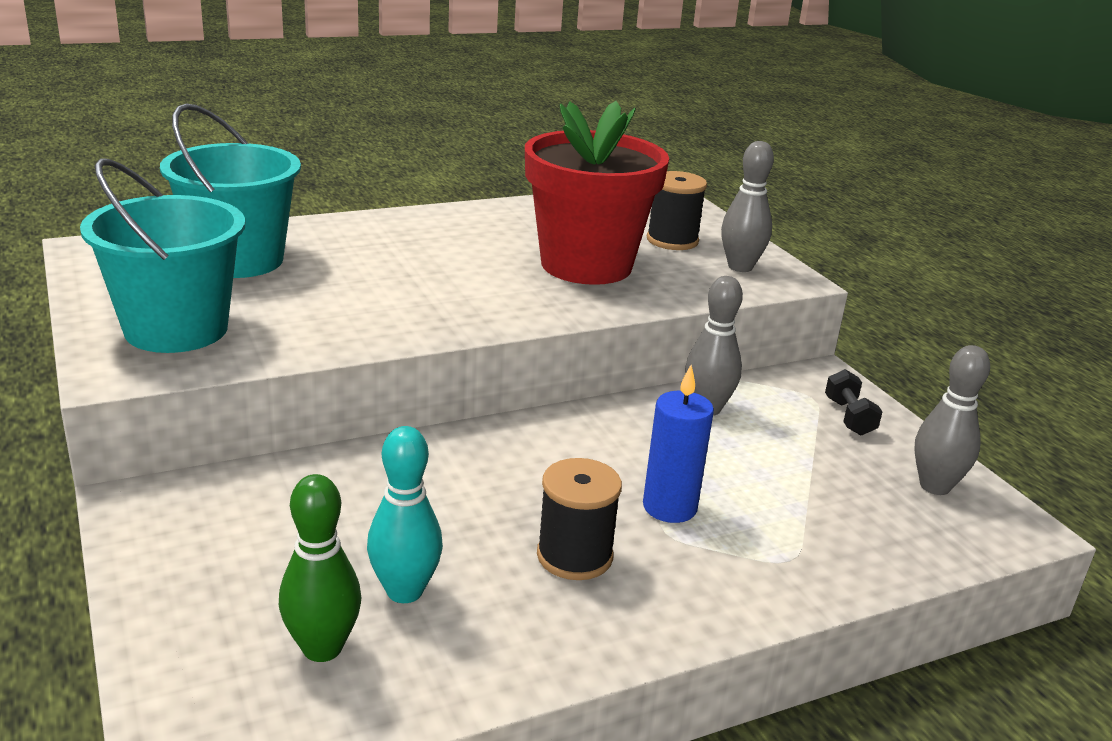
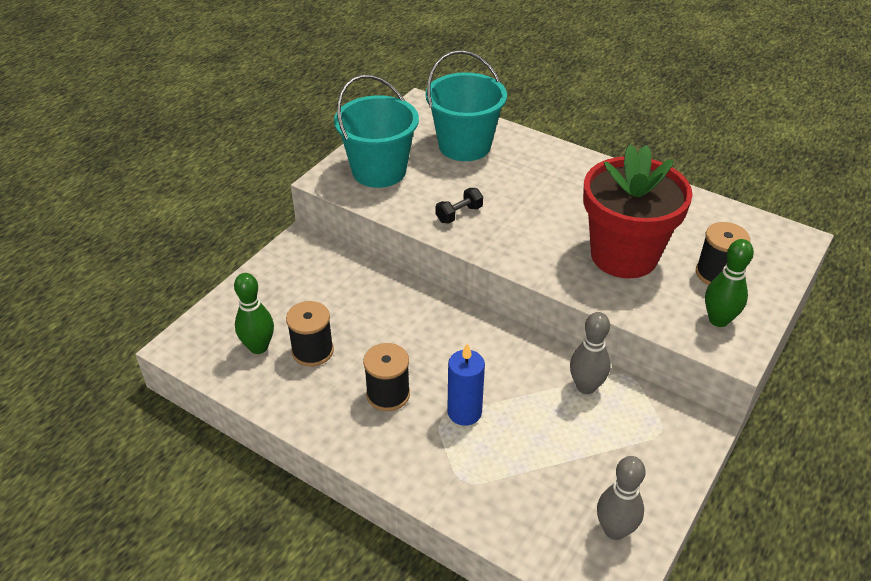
camera: 60 degrees right, 15 degrees up
turquoise bowling pin [367,426,443,603] -> black spool [286,301,334,367]
grey bowling pin [721,141,774,272] -> green bowling pin [705,239,754,327]
black dumbbell [825,369,882,435] -> black dumbbell moved to [436,188,483,223]

